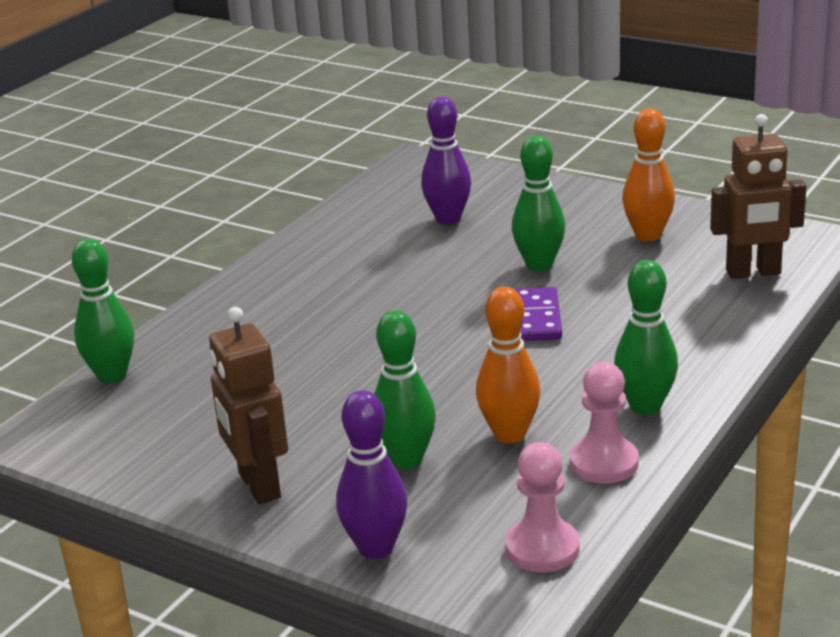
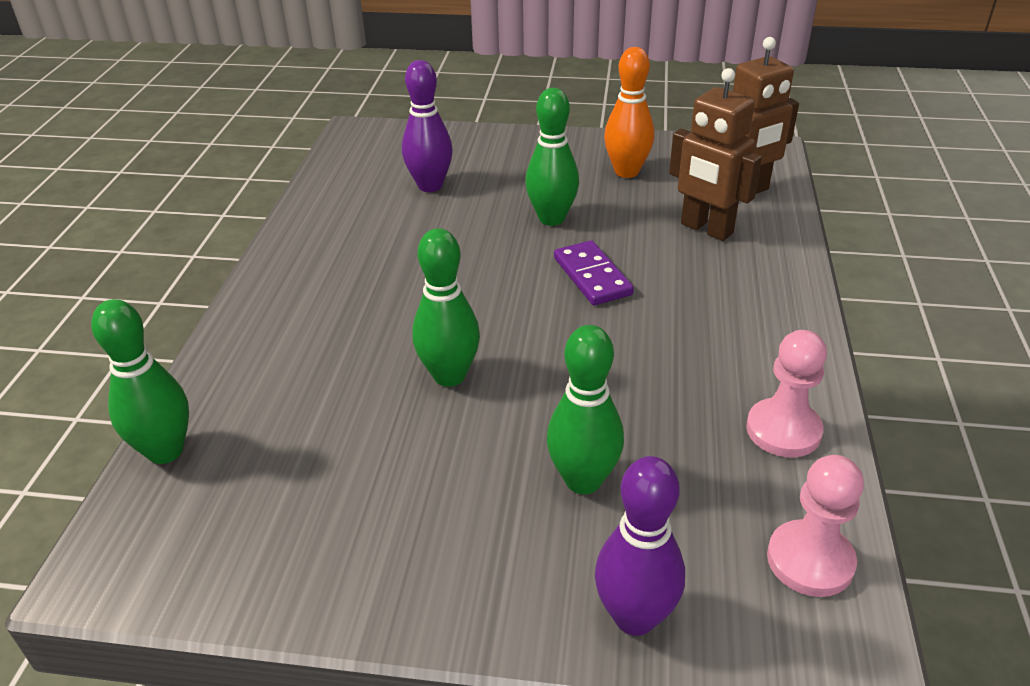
camera: 25 degrees left, 10 degrees up
brown robot [209,307,288,504] -> brown robot moved to [669,68,762,241]
orange bowling pin [476,286,541,443] -> none
green bowling pin [614,260,678,415] -> green bowling pin moved to [412,228,480,387]

